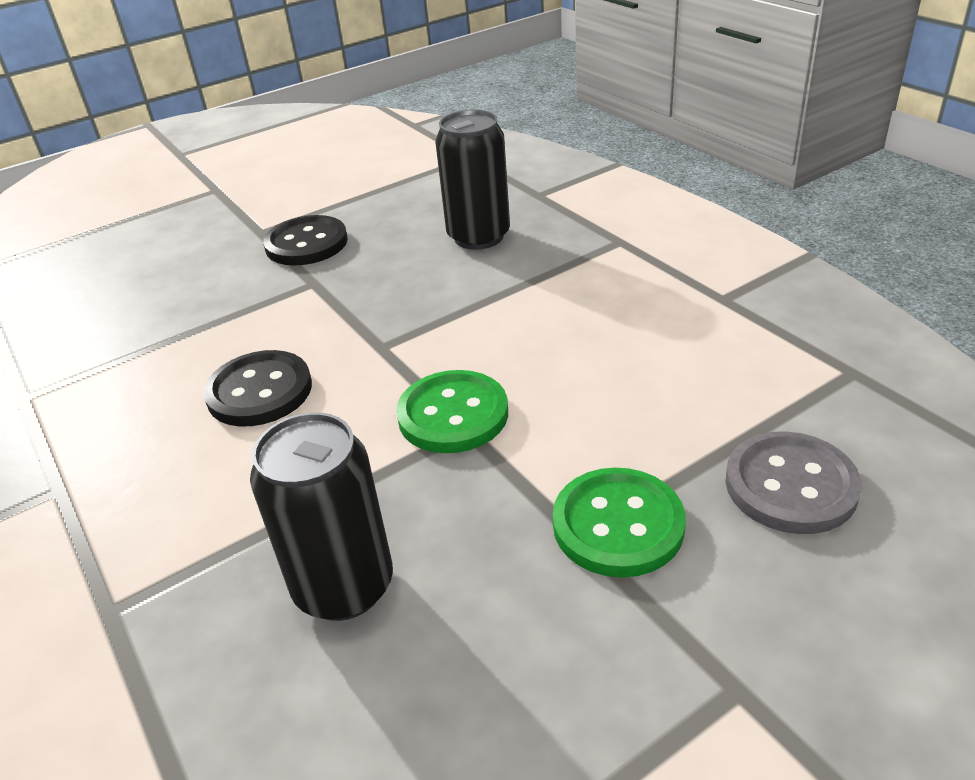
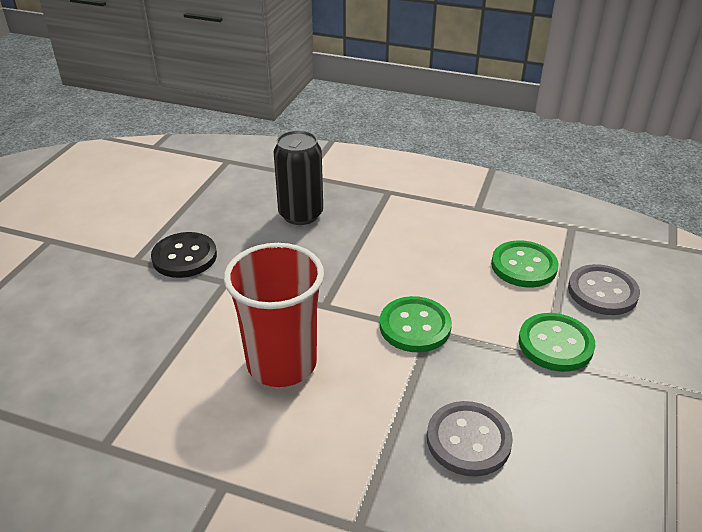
camera: 40 degrees left, 0 degrees up
black button [203,350,312,427] -> red cup [224,243,324,387]
black can [250,412,393,621] -> grey button [427,401,513,477]
none -> green button [491,240,559,288]

